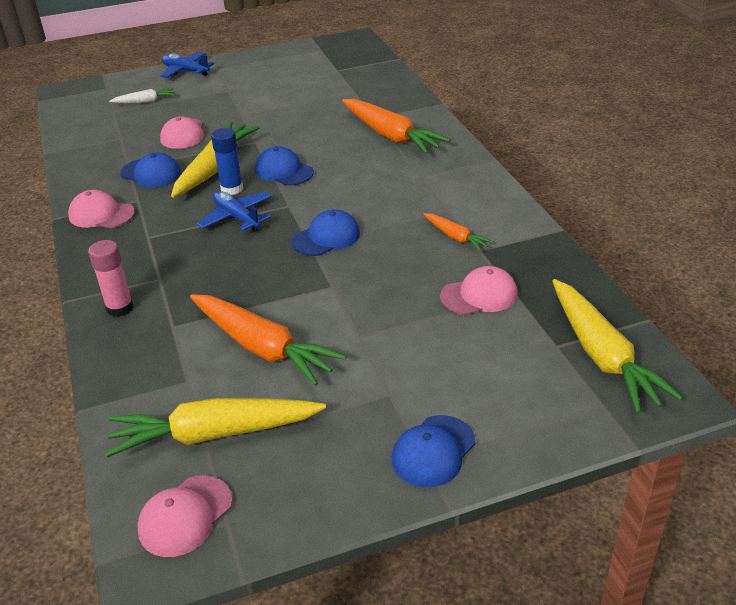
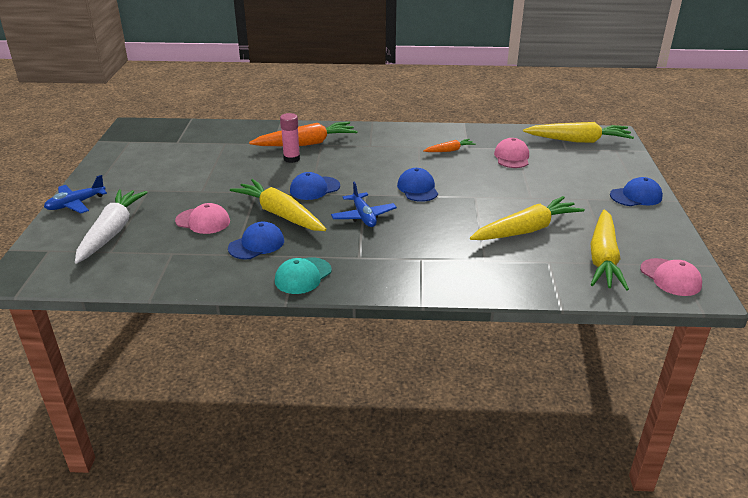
camera: 70 degrees left, 5 degrees down
pink cap [68,190,135,228] -> turquoise cap [275,257,332,294]
pink glue stick [88,240,134,317] -> pink glue stick moved to [280,113,300,163]
white carrot [109,88,175,103] -> white carrot [75,190,148,264], size x1.98
orange carrot [190,294,346,386] -> yellow carrot [470,196,585,240]
blue plane [197,191,271,232] -> blue plane turned 90 degrees counterclockwise [331,181,397,227]
blue glue stick [211,128,243,195] -> none
blue cap [392,415,476,487] -> blue cap turned 75 degrees counterclockwise [610,177,663,206]

